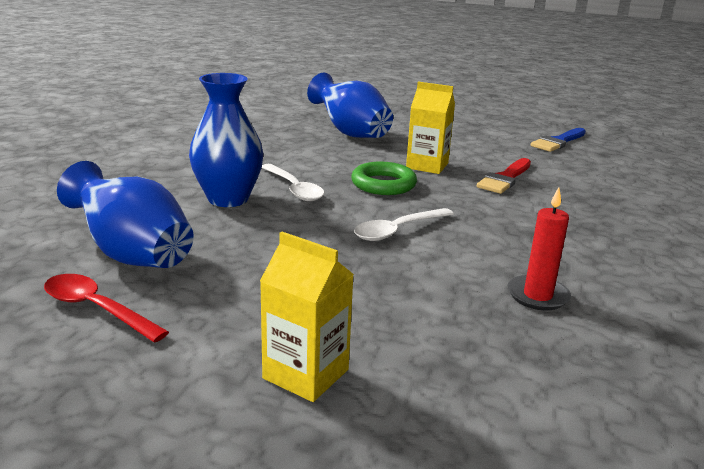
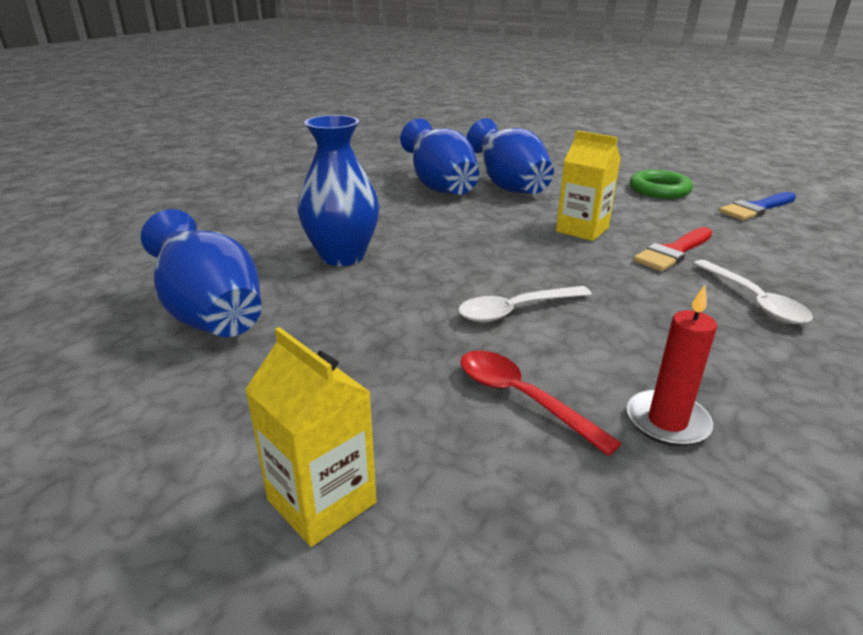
camera: 15 degrees right, 5 degrees up
red spoon [44,274,169,343] -> red spoon moved to [461,350,622,456]
white spoon [262,164,325,201] -> white spoon moved to [693,260,813,324]
green ring [351,161,417,195] -> green ring moved to [630,170,693,199]
none -> blue vase [400,118,479,195]

